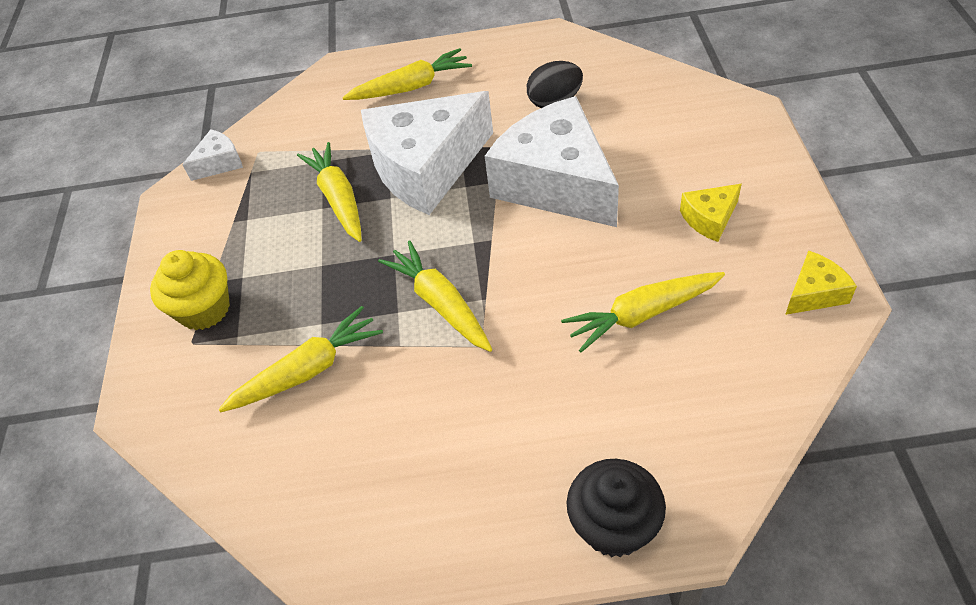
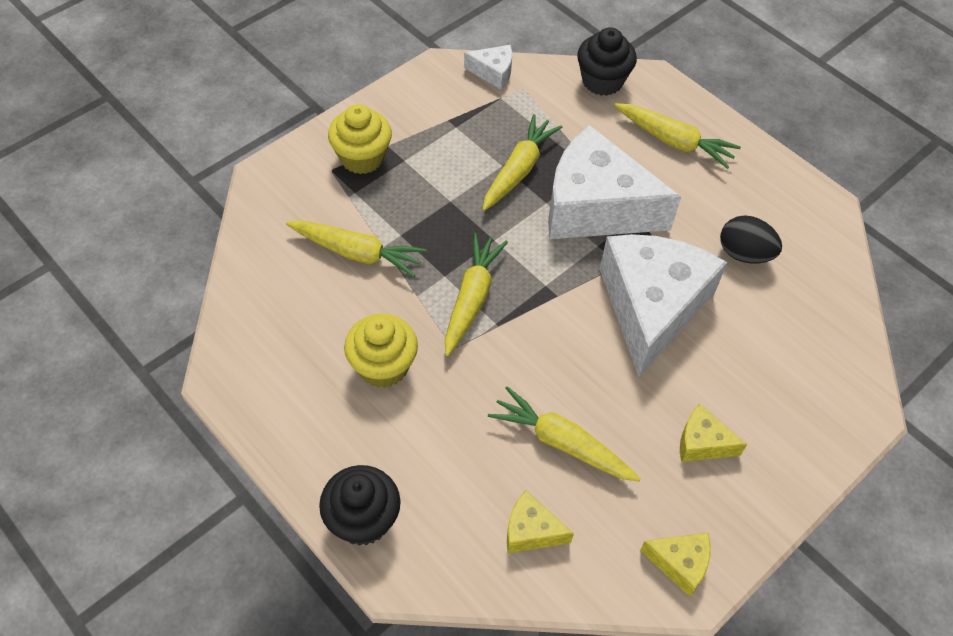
camera: 45 degrees right, 5 degrees up
none -> yellow cupcake [344,314,418,388]
none -> yellow cheese [507,490,574,553]
none -> black cupcake [577,27,637,96]

